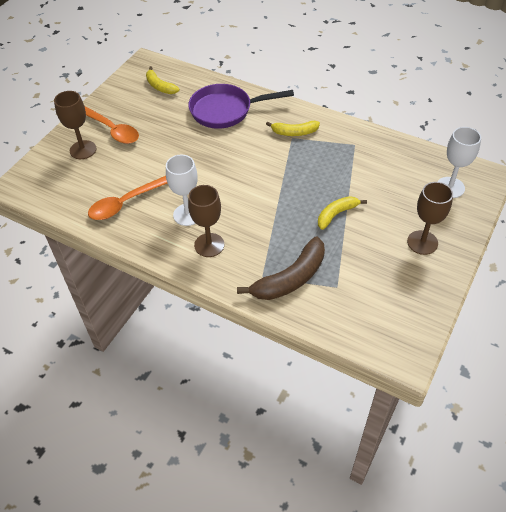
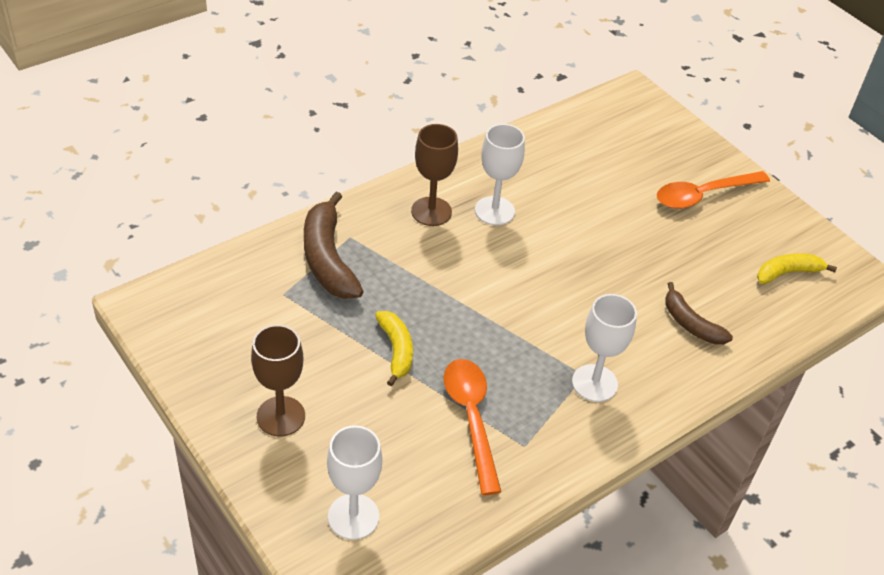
camera: 110 degrees right, 5 degrees down
brown goblet [54,91,96,159] -> none
orange spoon [88,176,168,220] -> orange spoon moved to [443,359,501,495]
purple pan [188,84,294,129] -> brown banana [665,282,733,345]
yellow banana [266,121,320,136] -> white goblet [572,294,637,402]

